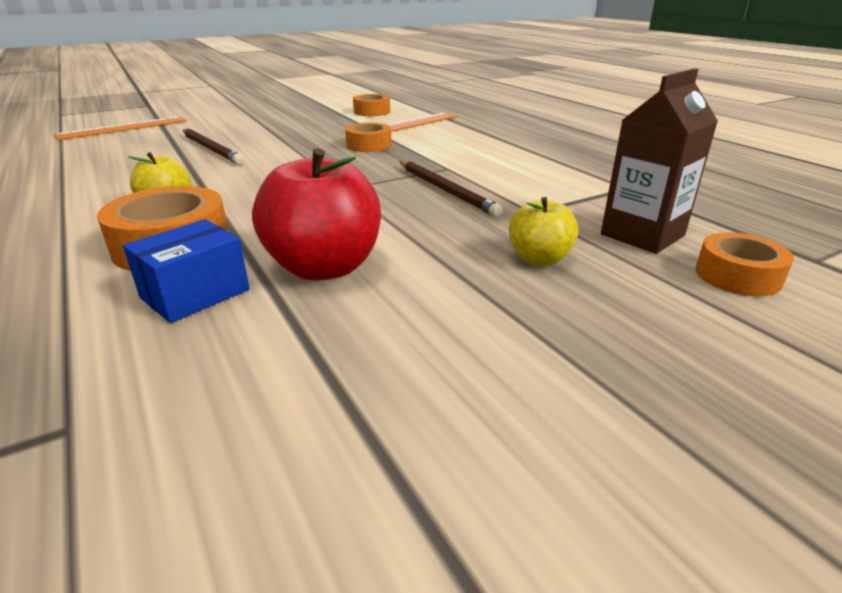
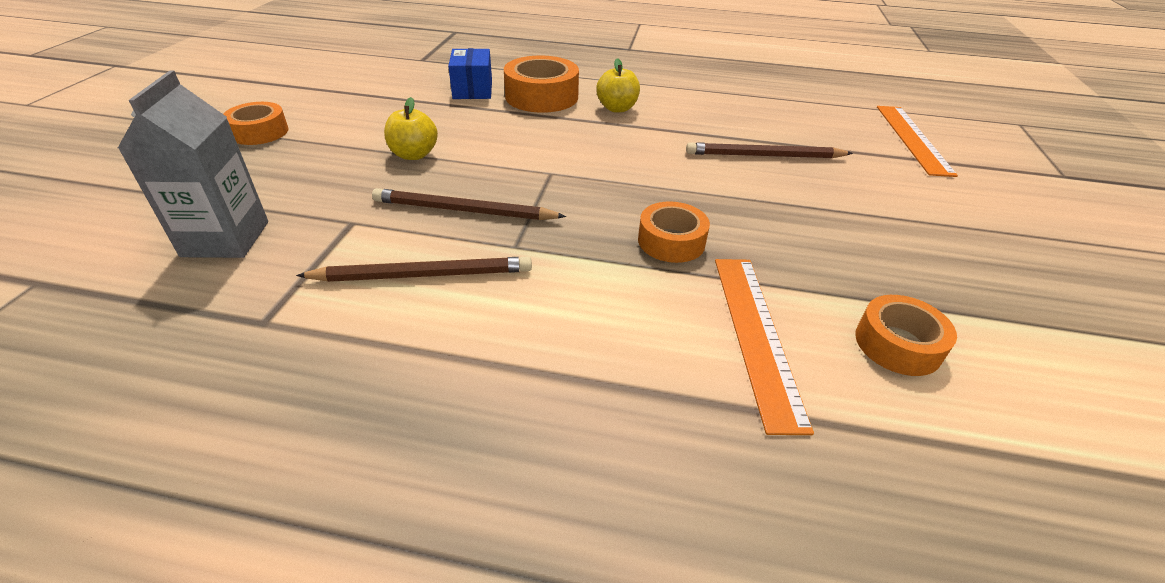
camera: 130 degrees right, 10 degrees up
red apple [252,148,381,281] -> none
yellow apple [509,197,579,266] -> yellow apple moved to [384,97,438,160]
brown carton [601,68,718,254] -> grey carton [118,71,268,258]
orange tape [695,232,794,296] -> orange tape moved to [224,102,288,145]
none -> brown pencil [296,257,532,282]

